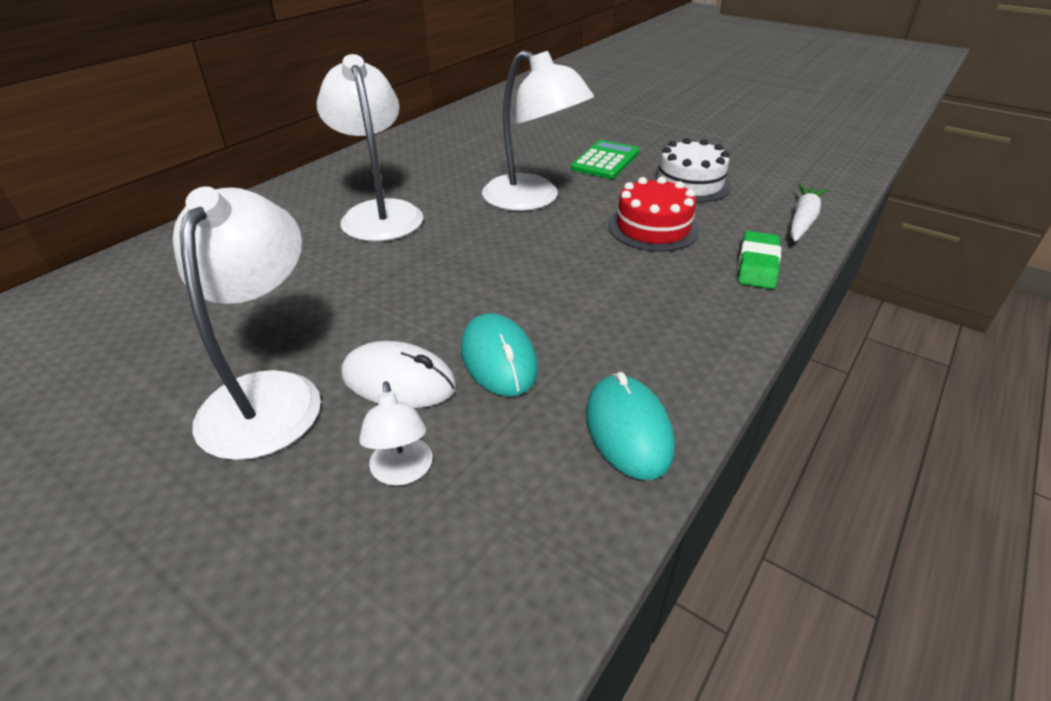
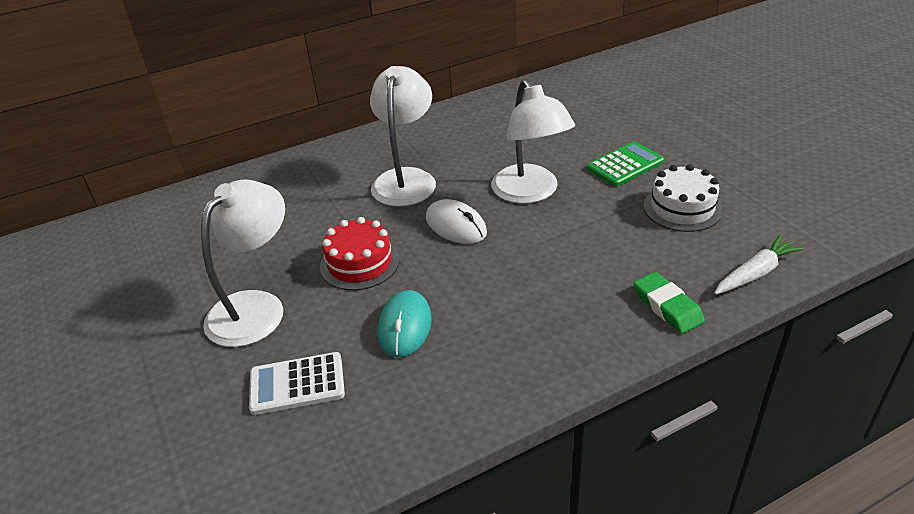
camera: 30 degrees right, 0 degrees up
white mouse [342,341,456,408] -> white mouse moved to [426,199,487,244]
white lamp [359,381,432,486] -> white calculator [249,352,345,415]
turquoise mouse [586,372,675,480] -> none
red cake [608,177,699,252] -> red cake moved to [320,217,400,290]
green eraser [738,231,781,289] -> green eraser turned 75 degrees counterclockwise [634,272,705,334]

